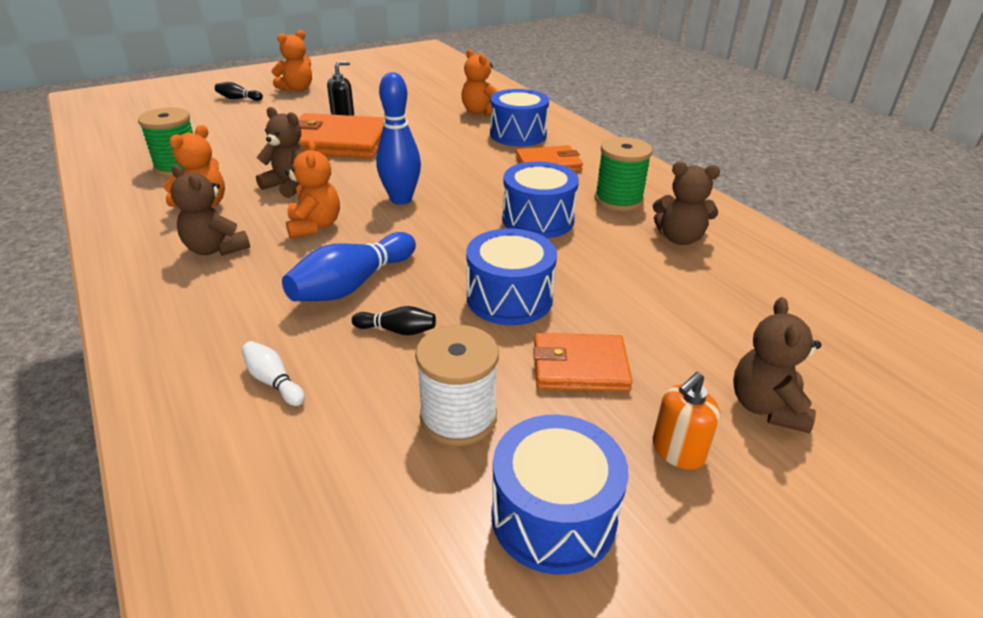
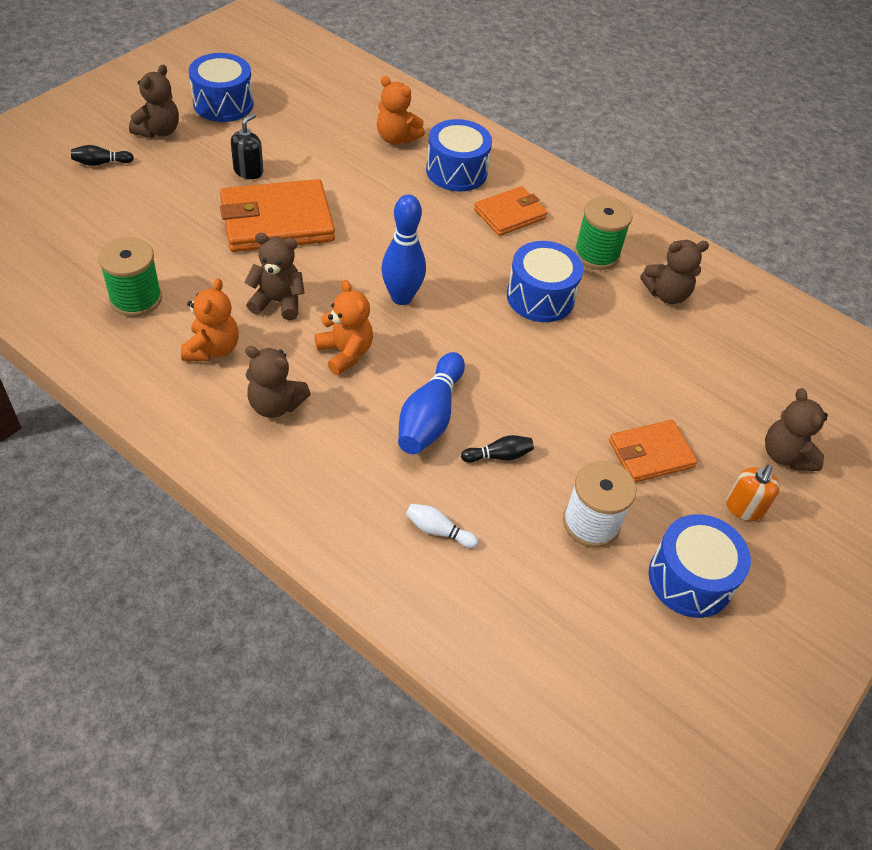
camera: 25 degrees left, 15 degrees up
orange teddy bear [272,30,312,92] -> brown teddy bear [129,65,179,138]
blue drum [466,228,557,325] -> blue drum moved to [189,53,254,122]

